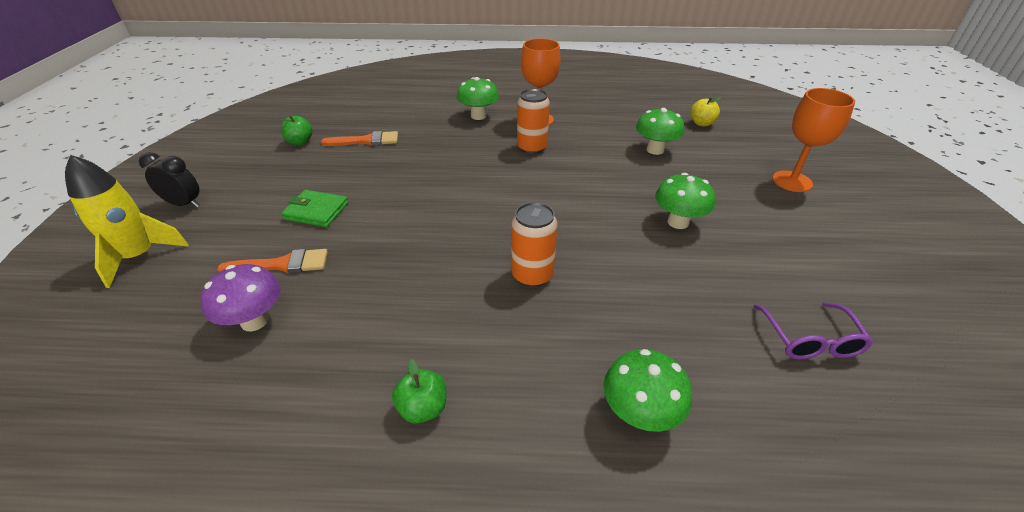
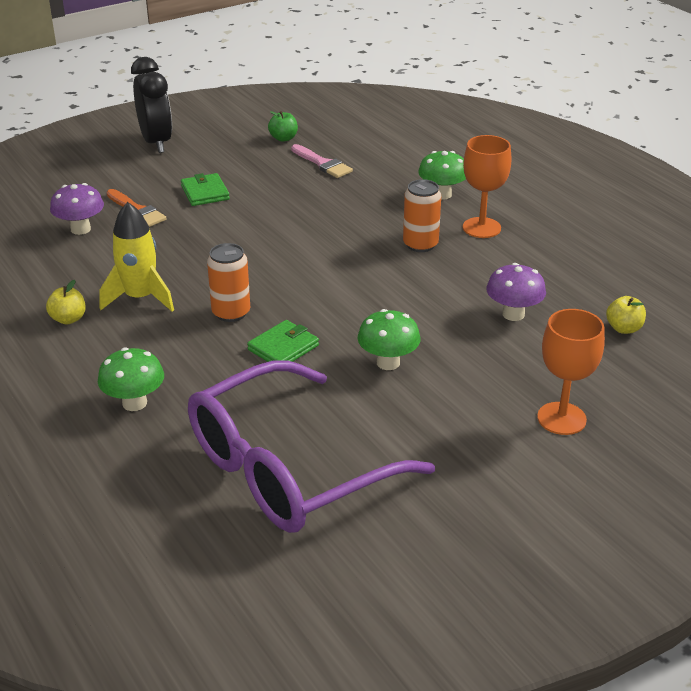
camera: 55 degrees right, 5 degrees down
yellow rocket [65,155,189,288] -> yellow rocket moved to [100,202,174,311]
black clock [139,152,199,207] -> black clock [131,57,172,153], size x1.69
orange brush [321,131,398,146] -> pink brush [291,144,353,178]
green apple [392,359,447,424] -> yellow apple [46,280,86,324]
green mushroom [636,108,684,155] -> purple mushroom [486,263,546,321]
purple glasses [754,302,873,359] -> purple glasses [188,360,435,533], size x2.48
none -> green wallet [247,320,319,362]

